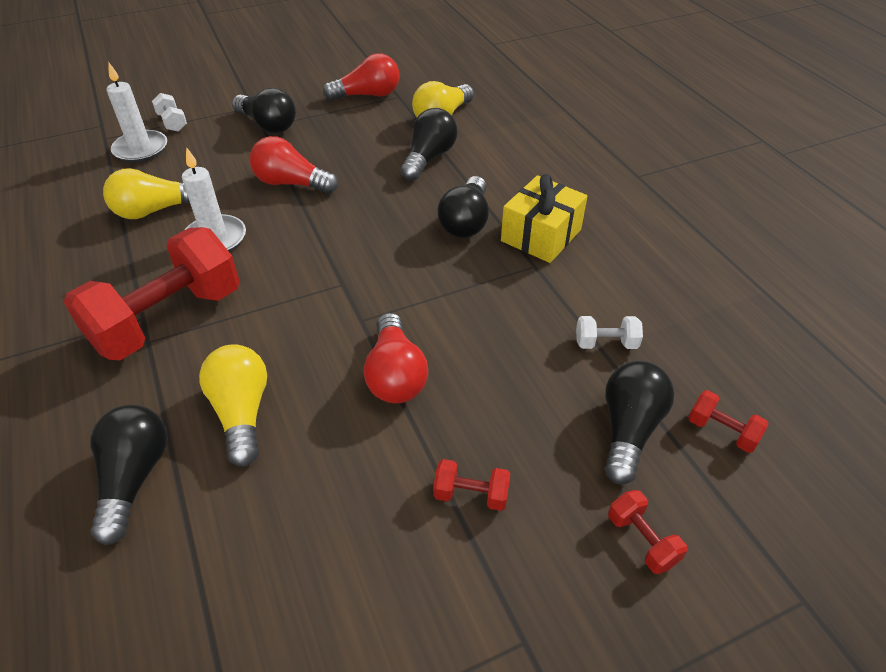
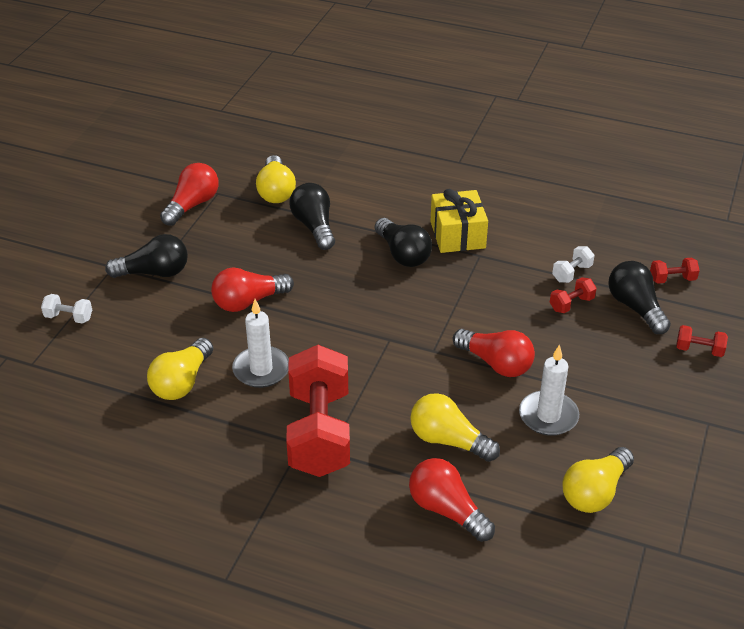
camera: 45 degrees left, 5 degrees down
black light bulb [90,405,167,545] -> red light bulb [409,458,495,542]
white candle [107,62,167,163] -> white candle moved to [519,344,579,436]
red dumbbell [433,459,511,511] -> red dumbbell moved to [550,277,597,313]
none -> yellow light bulb [562,447,634,513]

